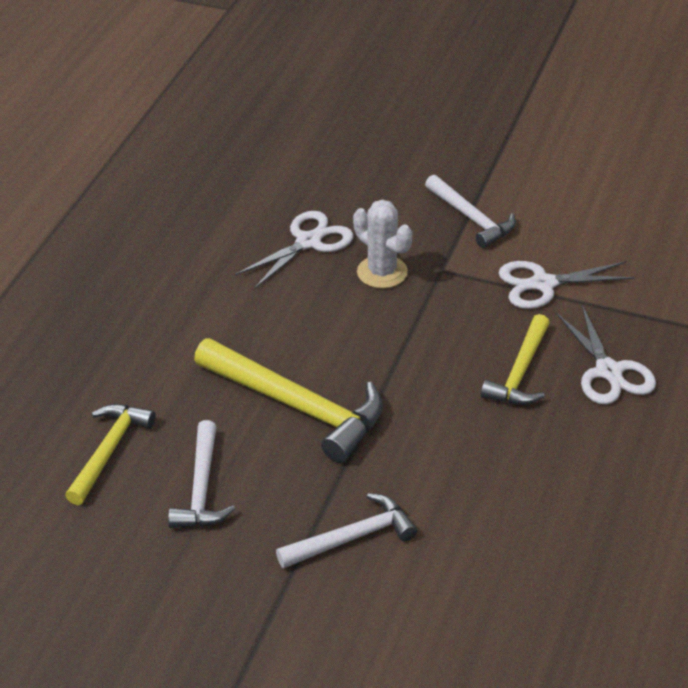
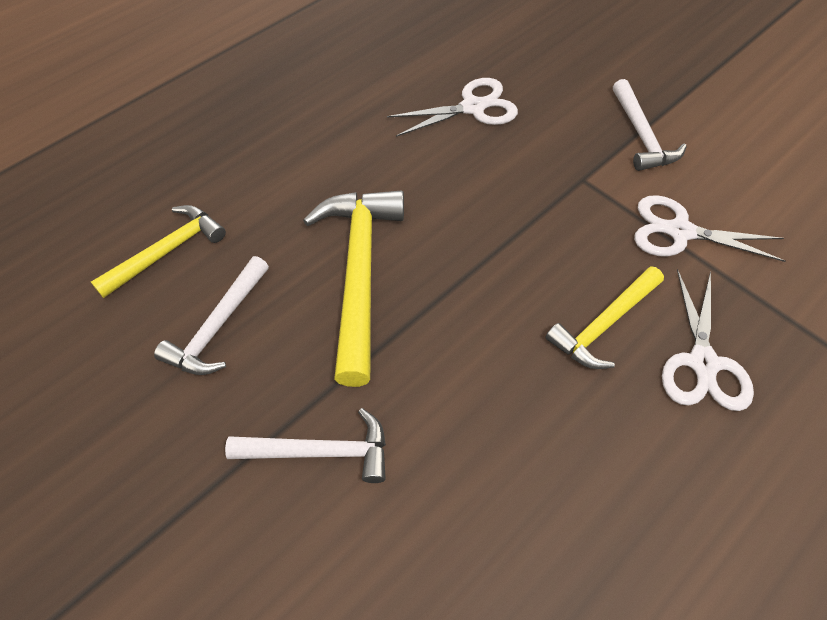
camera: 25 degrees right, 15 degrees up
yellow hammer [194,338,383,463] -> yellow hammer turned 150 degrees counterclockwise [303,190,404,387]
white cactus [353,199,413,288] -> none

